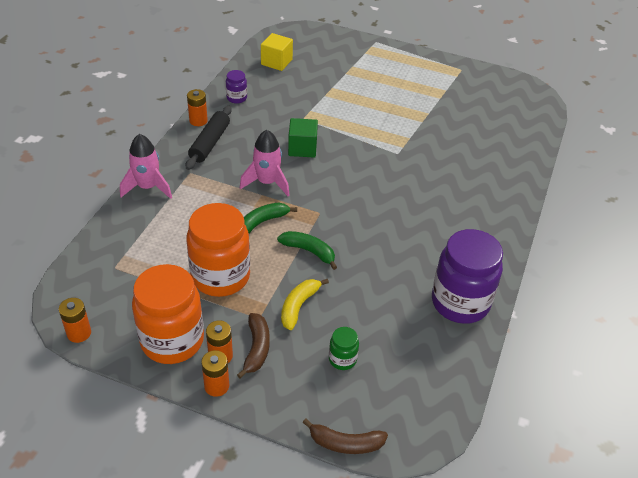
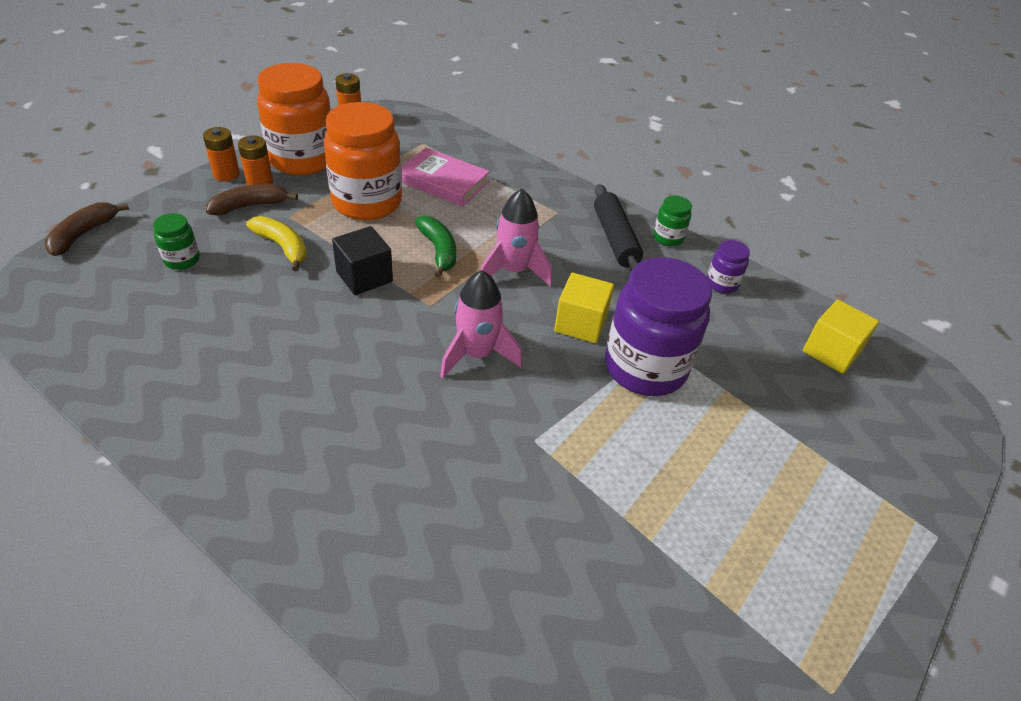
camera: 105 degrees right, 0 degrees up
pink rocket [120,134,172,199] -> pink rocket moved to [440,270,522,378]
black rolling pin [186,106,232,170] -> black rolling pin turned 45 degrees clockwise [594,184,643,272]
orange battery [187,89,208,126] -> green jar [653,196,692,246]
brown banana [237,313,270,378] -> brown banana turned 135 degrees clockwise [206,184,298,215]
green banana [277,231,337,270] -> black cube [332,226,393,295]
green cube [288,118,318,157] -> yellow cube [554,273,614,343]
purple jar [432,229,503,324] -> purple jar moved to [605,257,712,396]
none -> pink book [401,148,490,207]

